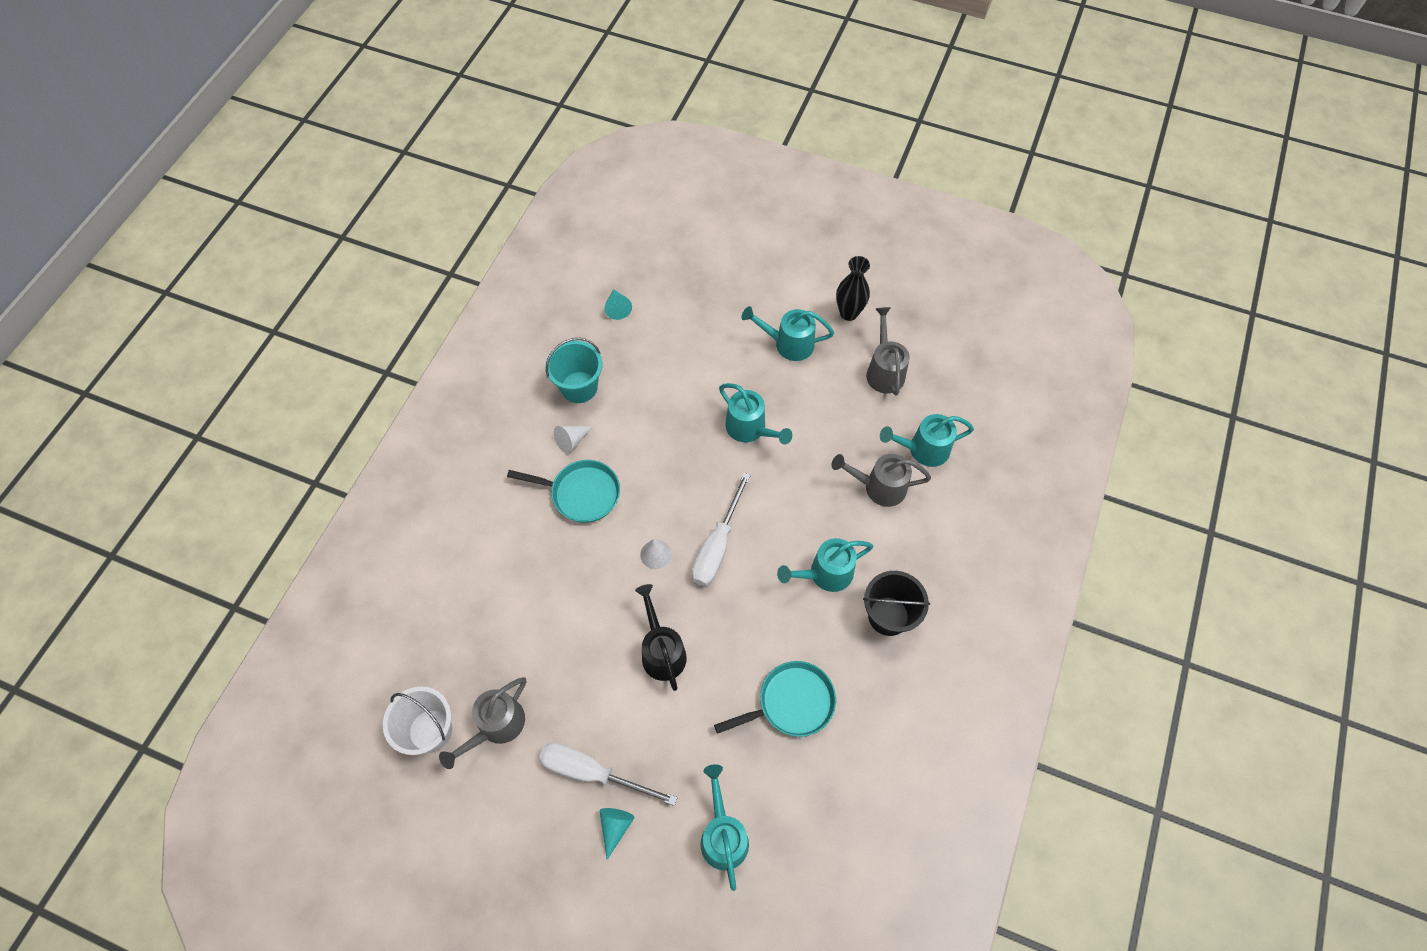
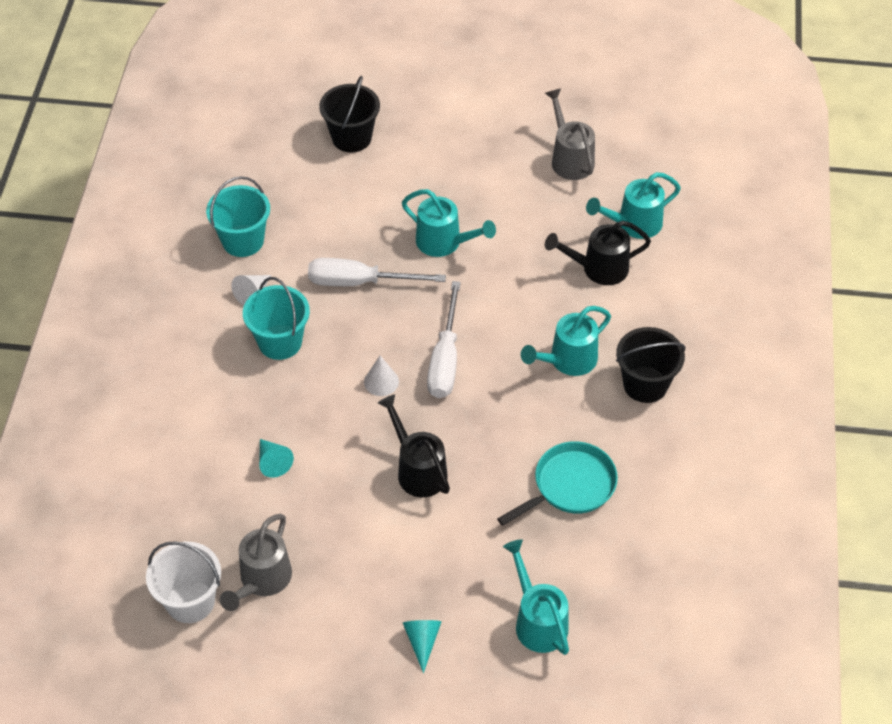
camera: 15 degrees left, 10 degrees down
turquoise pan [507,460,620,523] -> turquoise bucket [243,277,310,360]
white screwdriver [539,743,678,806] -> white screwdriver moved to [308,258,446,286]
turquoise cone [604,289,632,320] -> turquoise cone moved to [259,439,294,478]
turquoise watering can [741,306,834,361] -> none
grey watering can [831,454,931,507] -> black watering can [545,221,651,285]
black vase [836,256,870,321] -> none
none -> black bucket [319,76,380,153]

